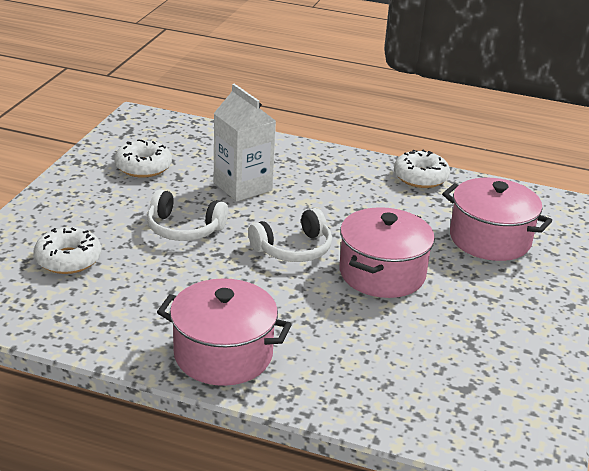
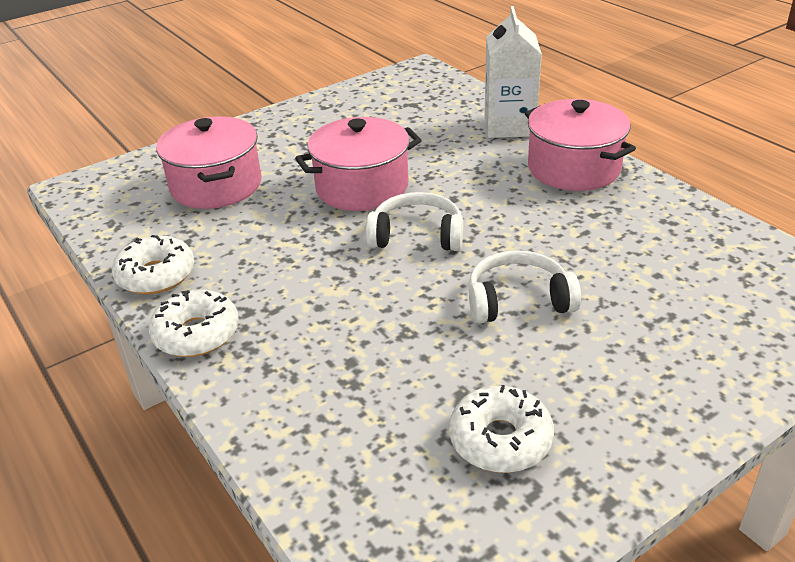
camera: 140 degrees left, 5 degrees up
white donut [33,227,101,274] -> white donut moved to [149,289,239,357]
white headphones [147,189,228,241] -> white headphones turned 60 degrees counterclockwise [469,250,581,323]
white carton [214,84,276,202] -> white carton moved to [484,6,542,138]

